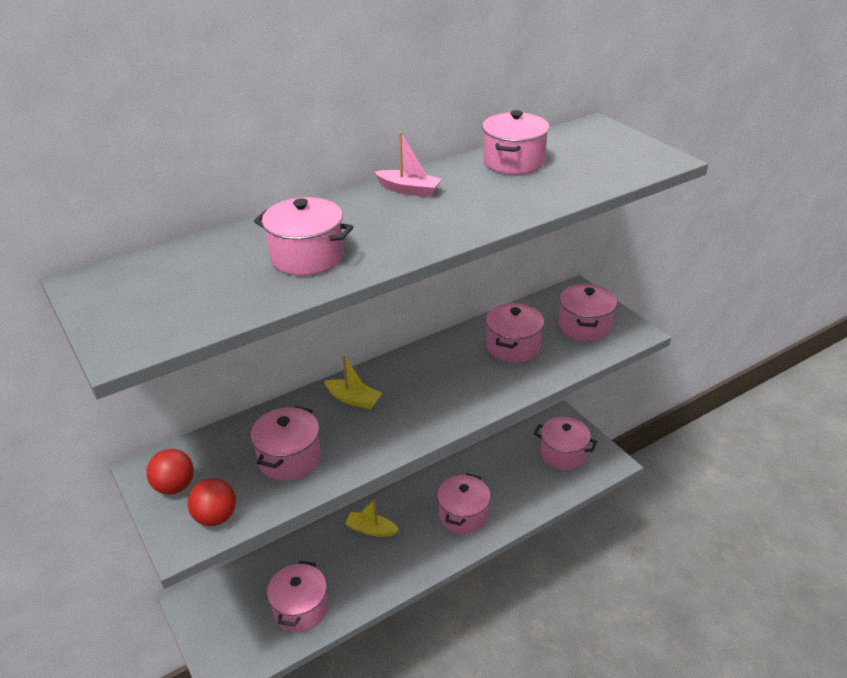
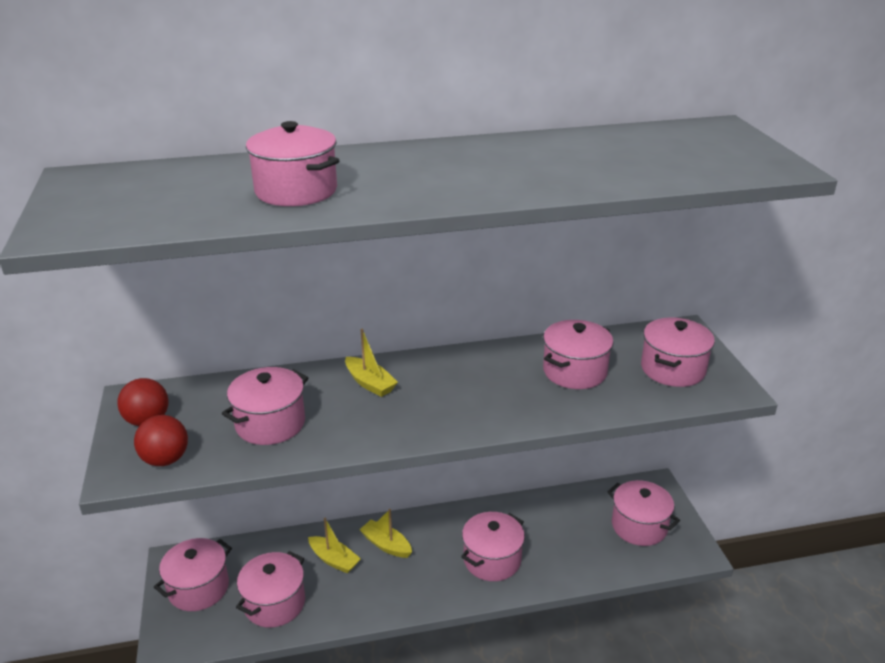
camera: 20 degrees right, 5 degrees down
pink boat [375,132,442,197] -> none
pink pot [482,110,550,175] -> pink pot moved to [154,538,232,611]
none -> yellow boat [308,518,361,574]

